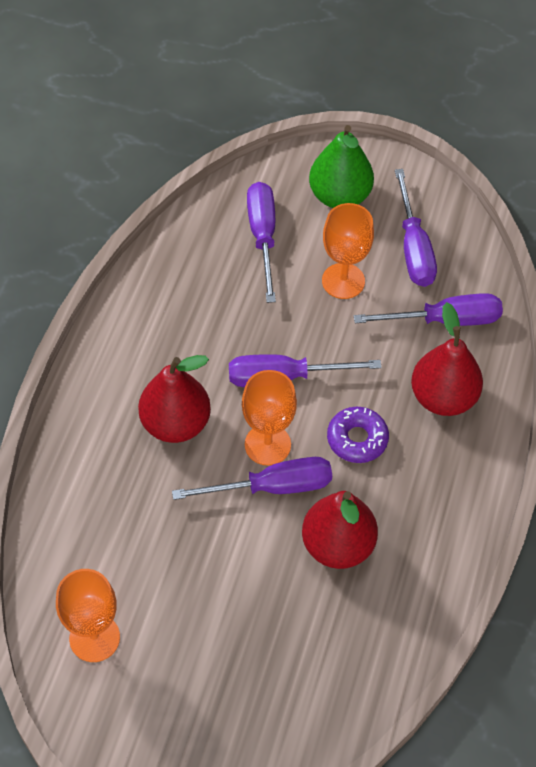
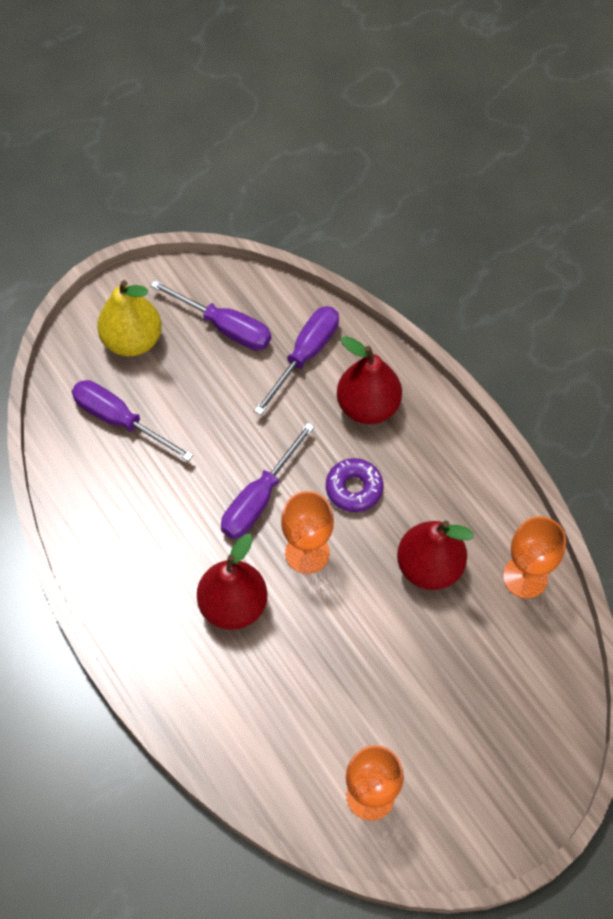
camera: 50 degrees left, 5 degrees up
purple screwdriver [172,457,332,500] -> none
green pear [309,125,374,208] -> yellow pear [97,280,162,356]
orange goblet [322,203,374,299] -> orange goblet moved to [503,516,566,598]

